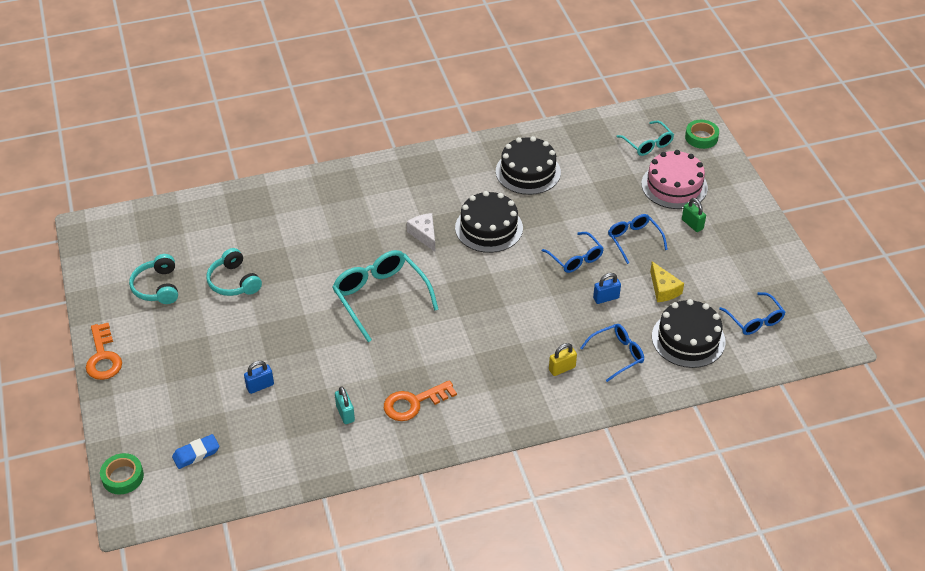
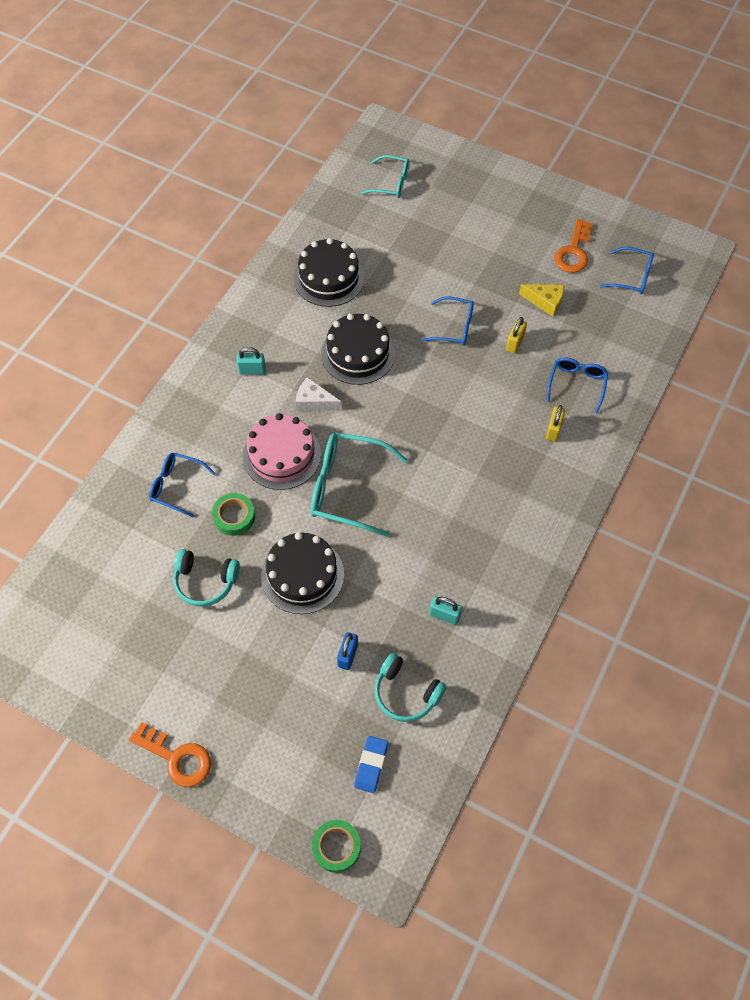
camera: 45 degrees left, 15 degrees up
turquoise headphones [129,254,178,304] -> turquoise headphones moved to [374,653,447,722]
orange key [384,380,457,421] -> orange key moved to [554,219,593,273]
blue padlock [593,273,621,304] -> yellow padlock [506,317,527,354]
blue glasses [608,214,668,264] -> blue glasses moved to [149,453,216,518]
pink cake [641,150,708,209] -> pink cake moved to [243,413,321,490]
black cake [652,299,725,368] -> black cake moved to [261,532,344,614]
green padlock [682,198,706,232] -> none
green tape [685,120,719,149] -> green tape moved to [212,493,255,536]
none -> turquoise padlock [236,347,266,374]

